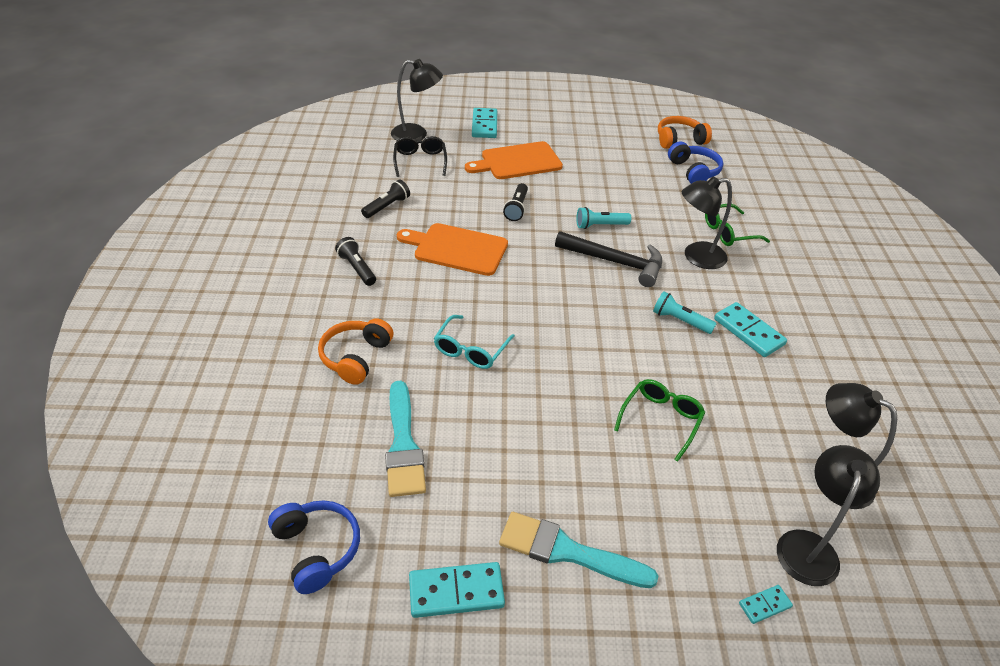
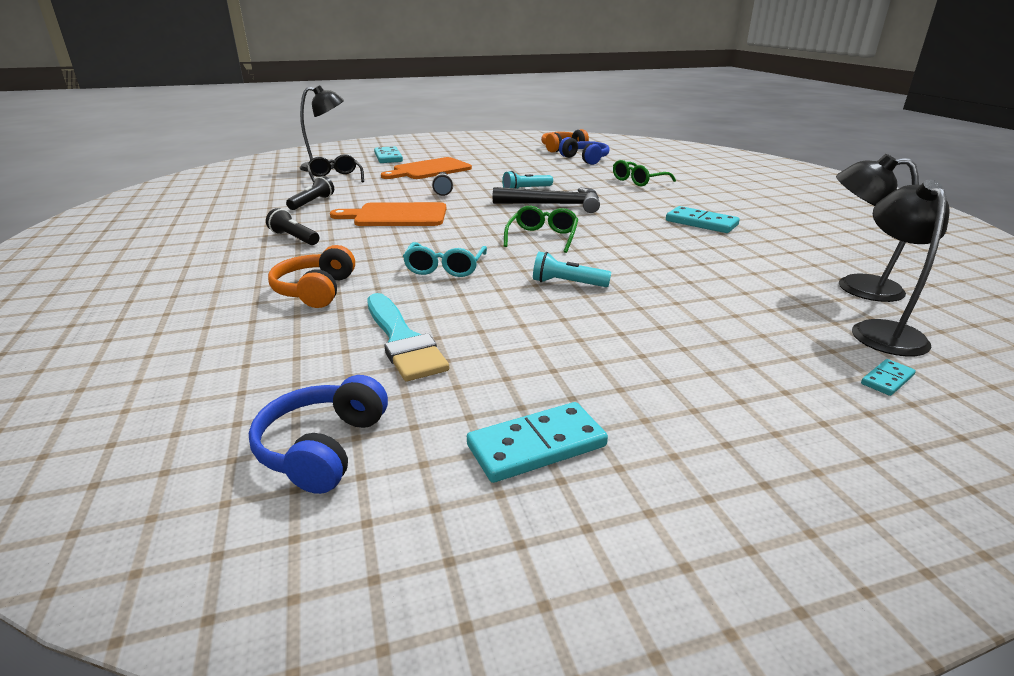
camera: 15 degrees left, 15 degrees down
blue headphones [268,500,360,594] -> blue headphones turned 120 degrees counterclockwise [249,375,388,494]
turquoise brush [499,512,658,588] -> none
green glasses [614,379,706,462] -> green glasses moved to [504,206,579,253]
turquoise flashlight [653,291,717,334] -> turquoise flashlight moved to [533,252,611,287]
black lamp [682,177,732,269] -> none

